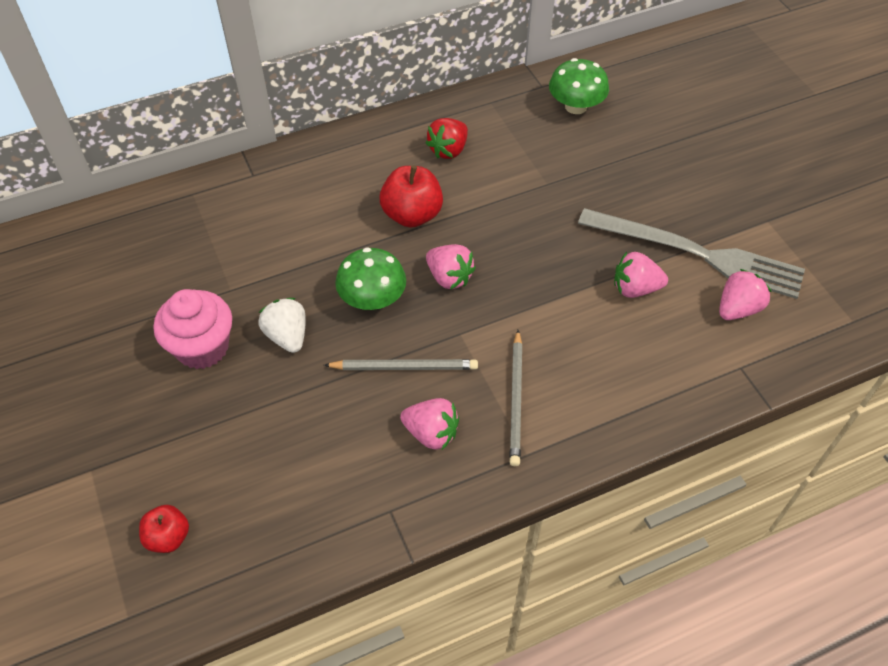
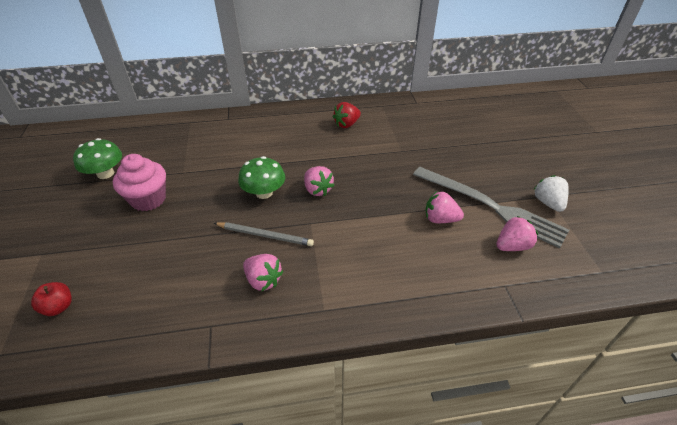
camera: 15 degrees right, 10 degrees down
white strawberry [258,298,306,353] -> white strawberry moved to [533,175,569,212]
red apple [379,165,443,228] -> none
grey pencil [509,330,522,466] -> none
green mushroom [549,58,609,114] -> green mushroom moved to [73,138,122,179]

